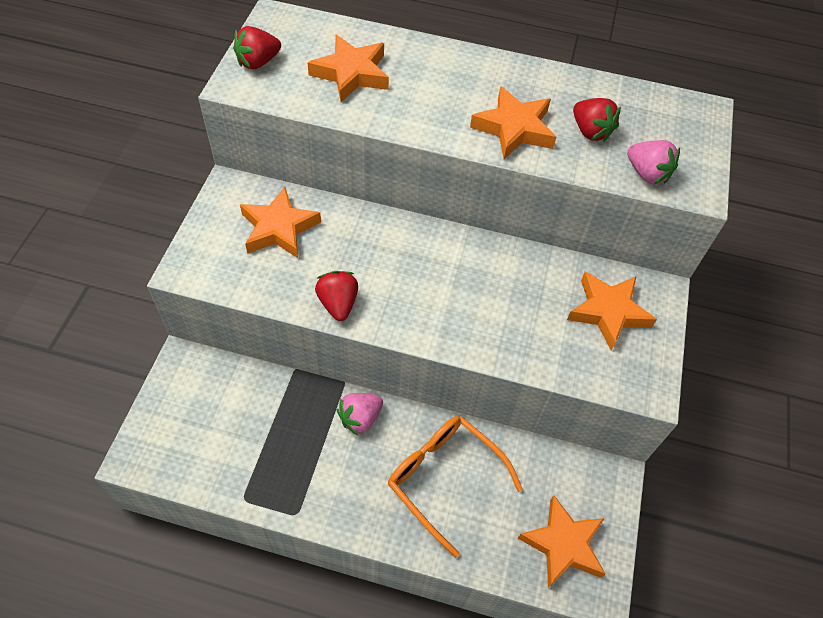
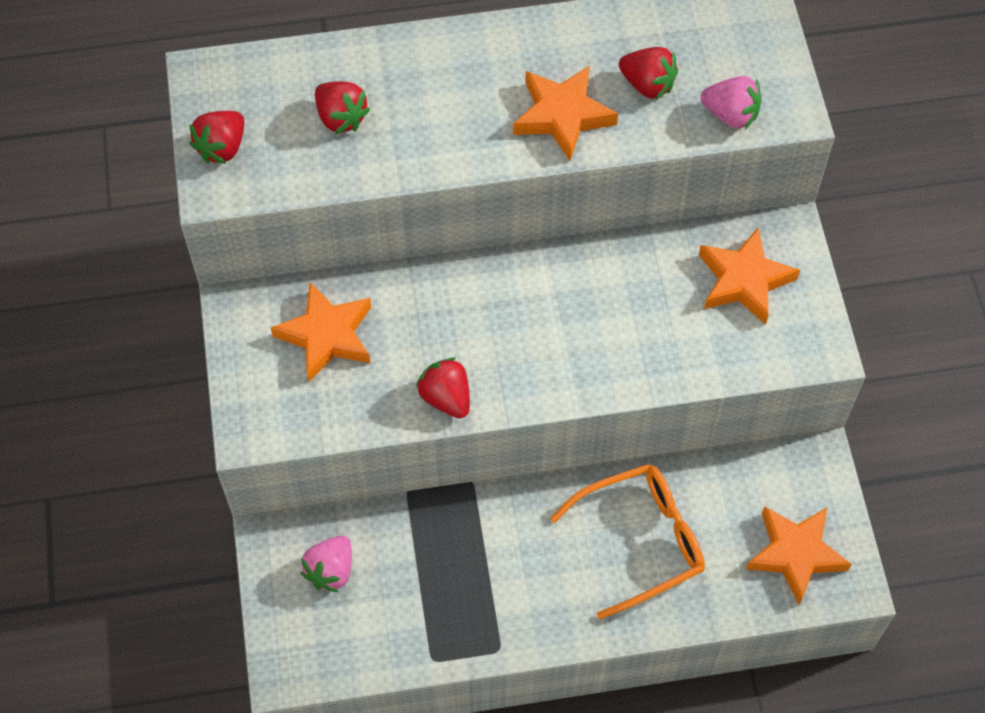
camera: 20 degrees left, 5 degrees up
orange star [308,35,389,102] -> red strawberry [315,81,371,134]
pink strawberry [337,393,383,436] -> pink strawberry moved to [301,536,352,592]
orange glasses [388,416,523,558] -> orange glasses turned 135 degrees clockwise [550,464,705,620]

